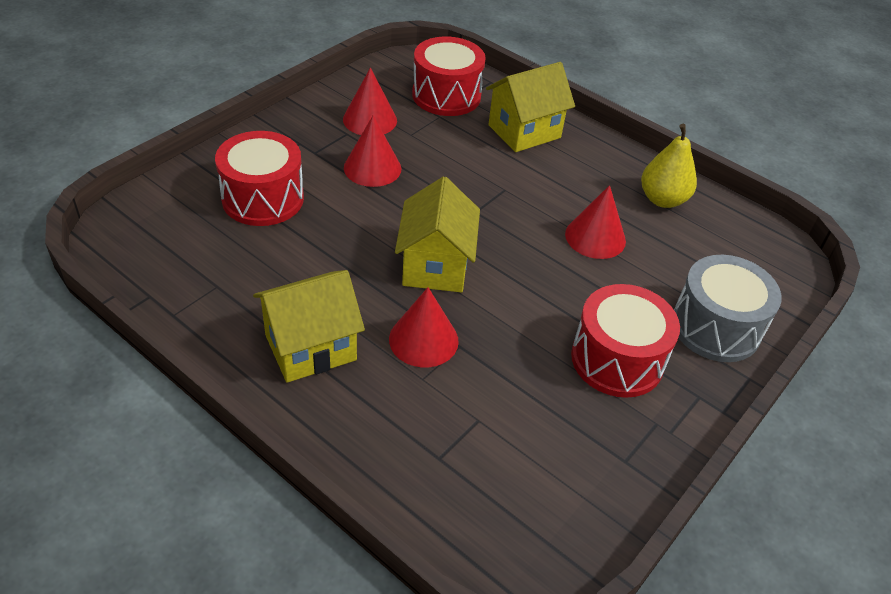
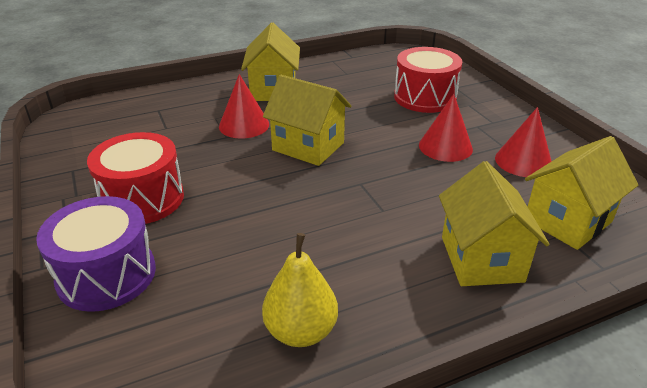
camera: 120 degrees right, 10 degrees down
red drum [412,37,486,116] -> yellow house [525,136,638,250]
red cone [565,185,626,259] -> none
grey drum [674,255,782,362] -> purple drum [36,196,156,312]

